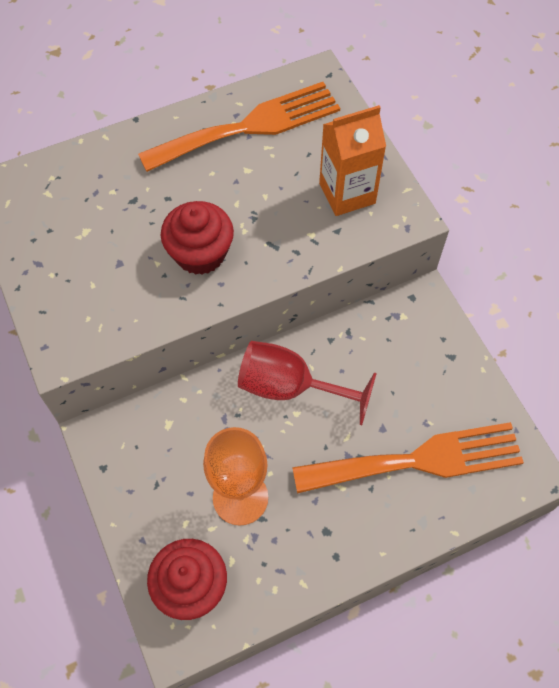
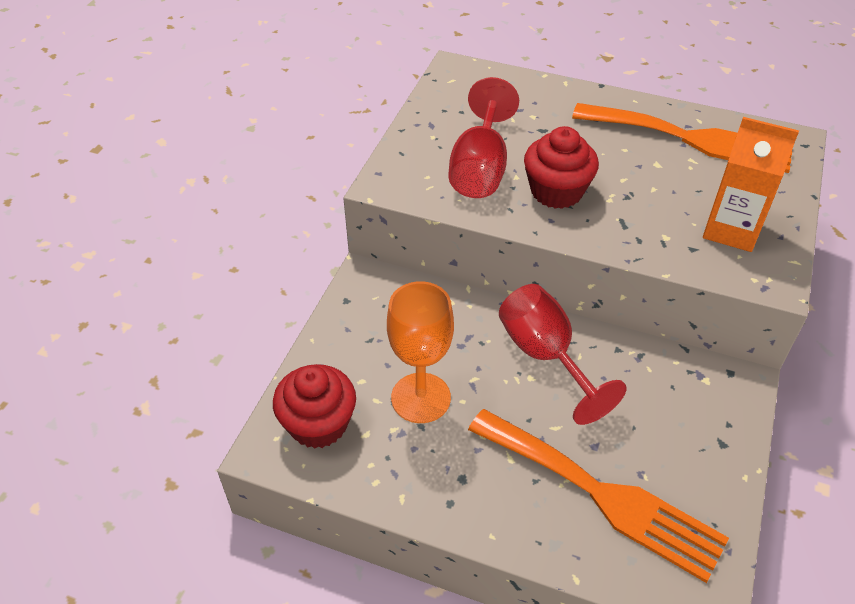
camera: 45 degrees right, 15 degrees down
none -> red goblet [448,77,519,198]

